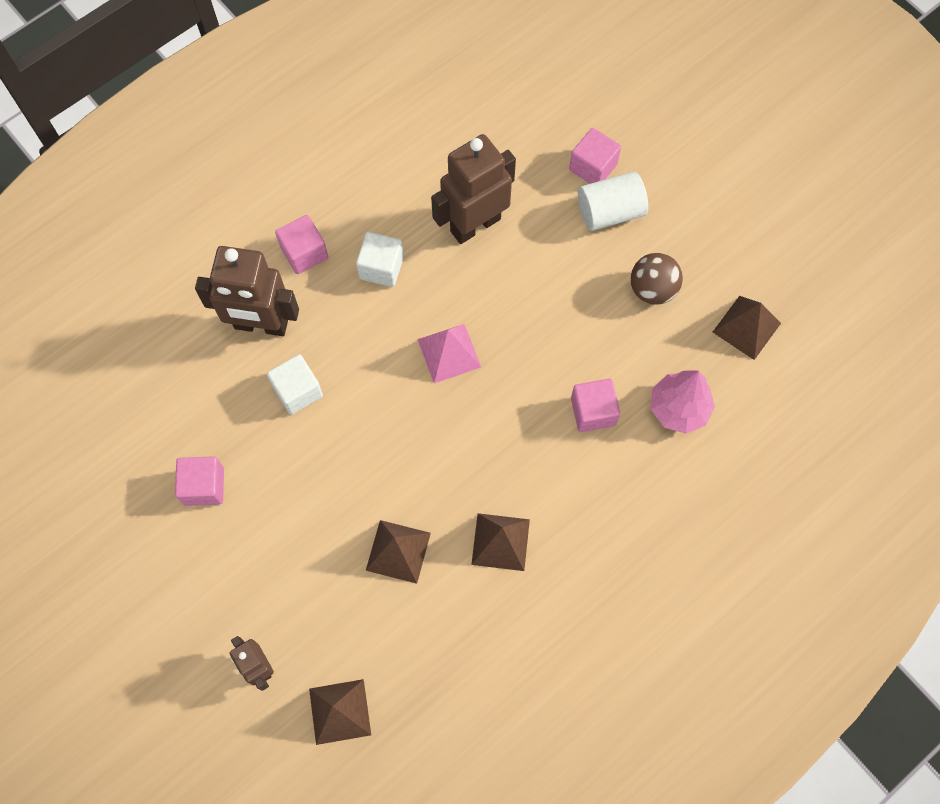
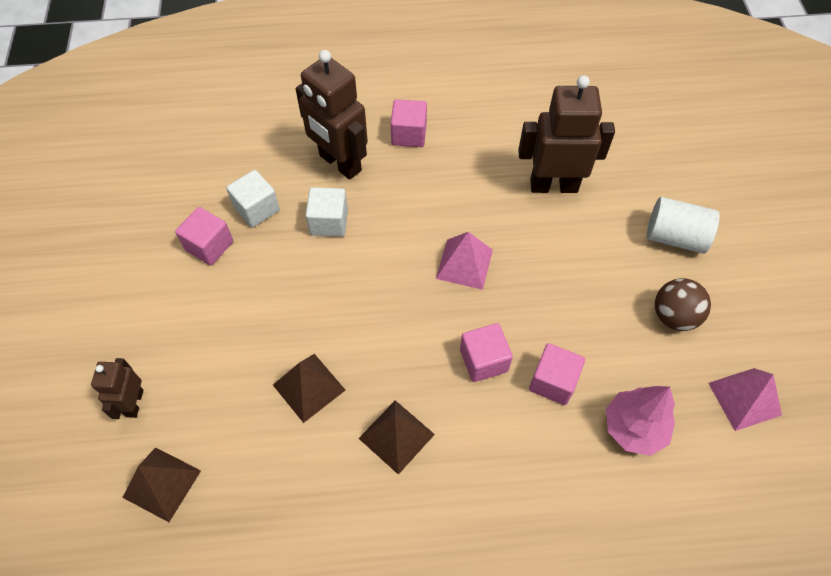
camera: 35 degrees right, 10 degrees down
white cube [356,232,404,287] -> white cube moved to [226,170,280,228]
pink cube [569,128,621,184] -> pink cube moved to [460,323,513,382]
brown pyramid [713,296,781,360] -> pink pyramid [708,368,782,431]

